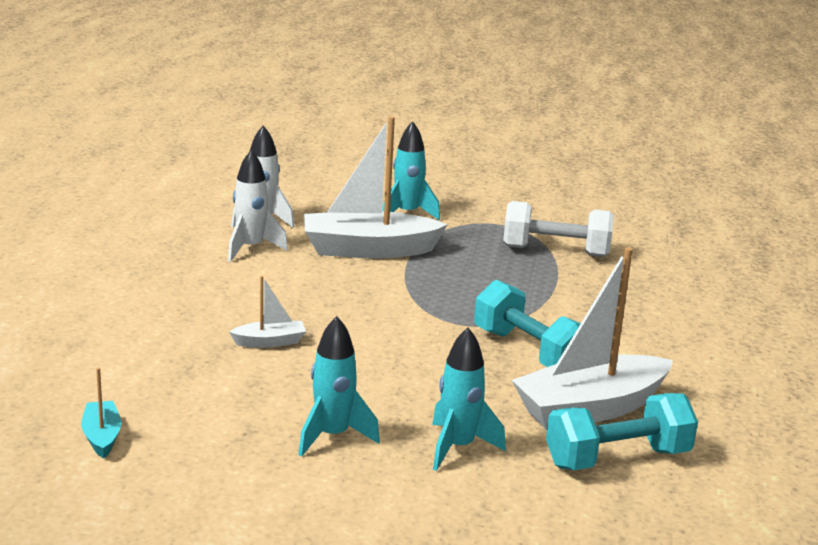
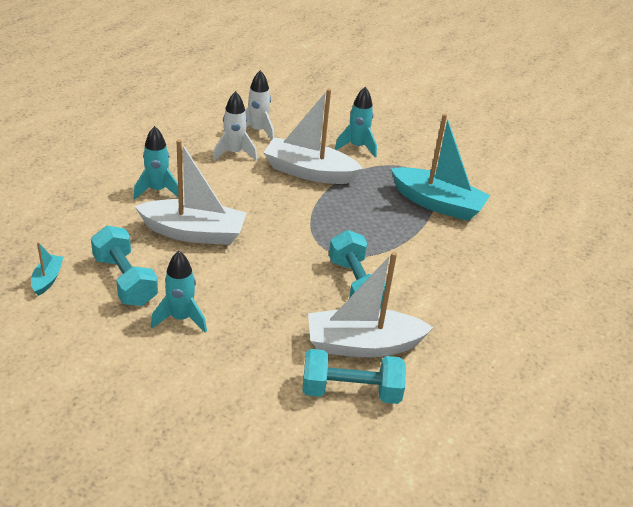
camera: 20 degrees right, 15 degrees up
white boat [229,276,306,348] -> white boat [135,139,246,245], size x2.19
turquoise rocket [432,327,506,471] -> turquoise rocket moved to [134,126,178,199]
white dumbbell [503,201,614,257] -> turquoise boat [391,113,490,221]
none -> turquoise dumbbell [91,226,158,306]

